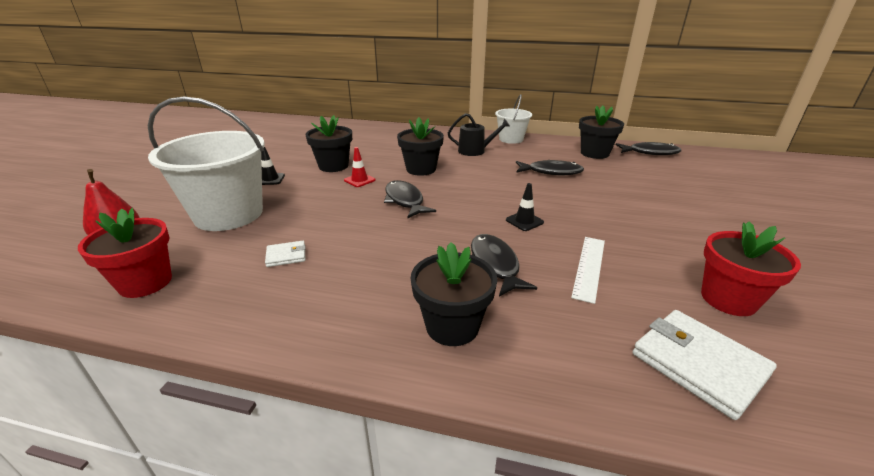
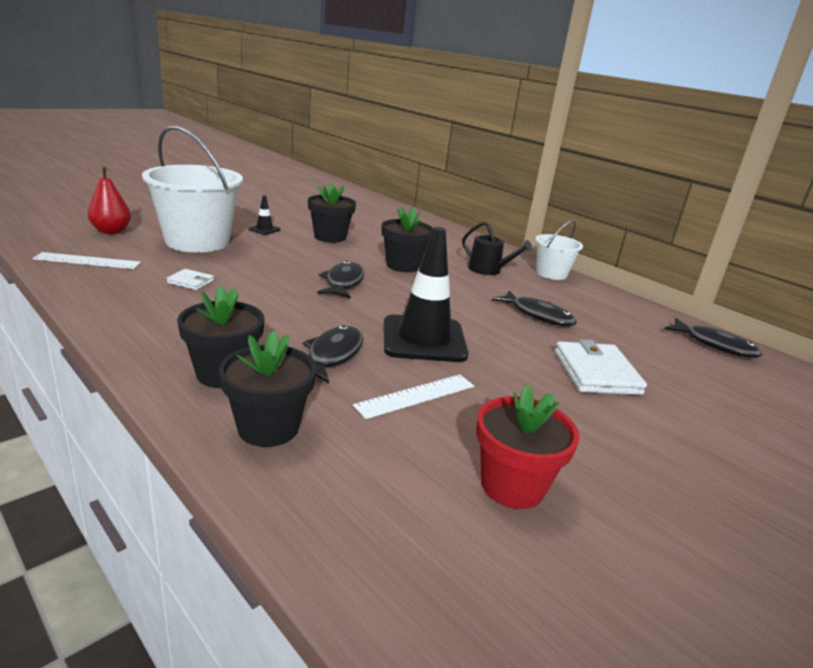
camera: 30 degrees right, 5 degrees down
red flower pot [78,208,172,298] -> white ruler [32,252,141,269]
red traffic cone [344,147,375,187] -> none
black traffic cone [506,183,544,231] -> black traffic cone [384,227,468,362], size x2.36
black flower pot [579,106,624,159] -> black flower pot moved to [219,331,316,447]
white wallet [632,310,777,420] -> white wallet moved to [555,339,647,395]

